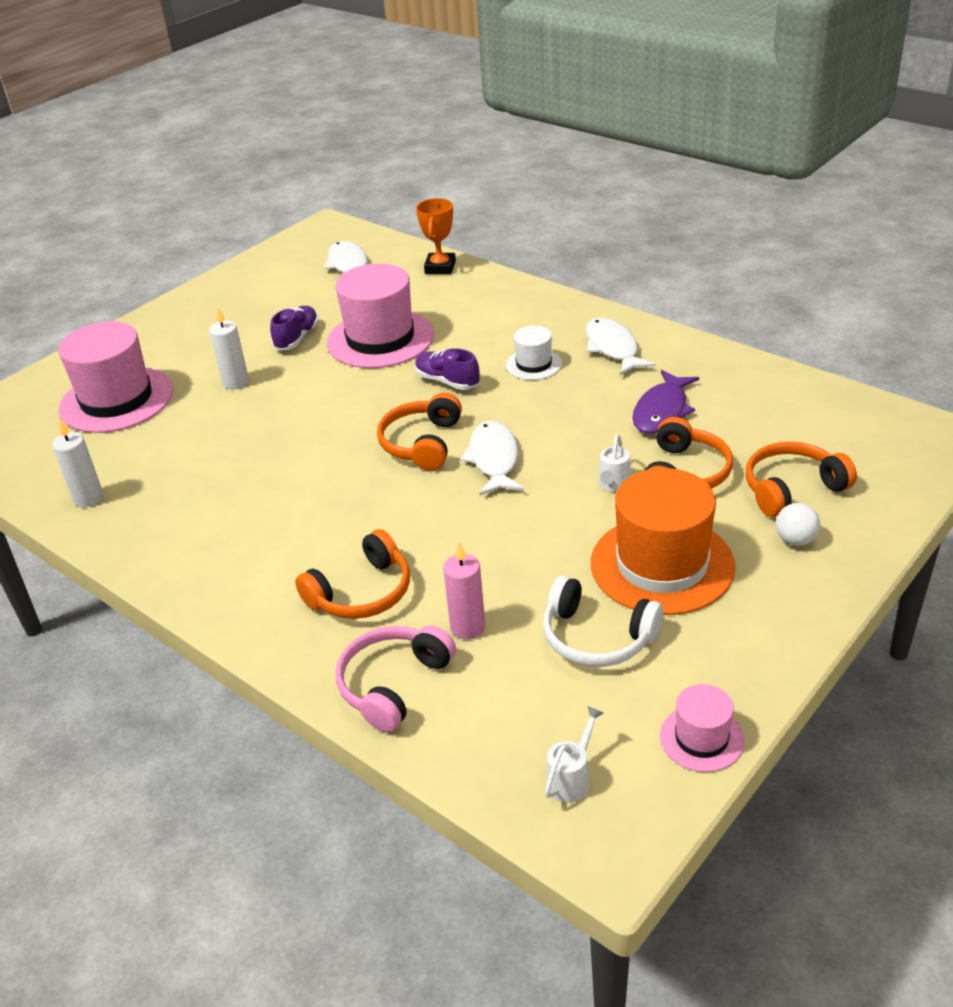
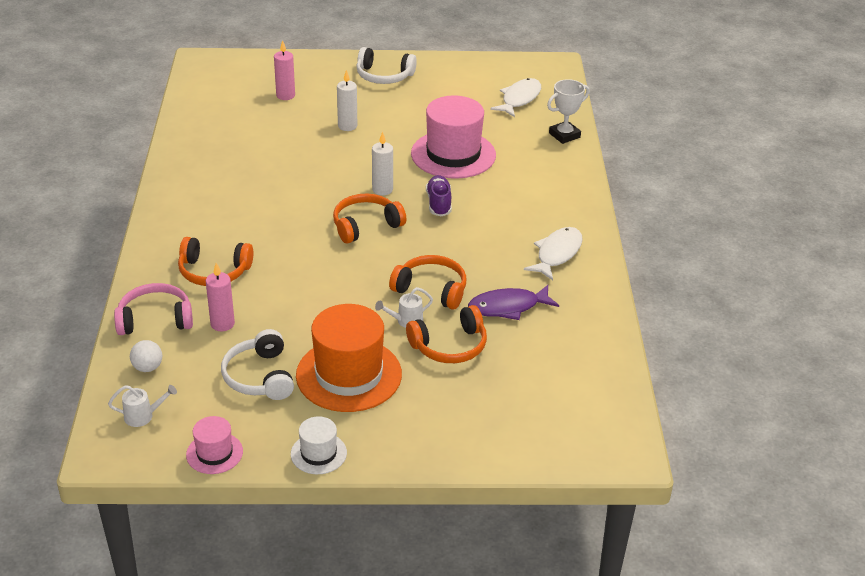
camera: 45 degrees right, 0 degrees up
white candle [52,418,103,507] -> white candle moved to [372,131,393,196]
pink hat [58,321,173,433] -> pink candle [274,40,295,100]
purple shoe [270,306,319,351] -> none
orange trophy [416,198,456,274] -> white trophy [547,79,589,144]
white fish [460,420,524,495] -> none
white hat [506,326,562,380] -> white hat moved to [291,416,347,474]
orange headphones [746,442,857,517] -> orange headphones moved to [389,255,466,310]
white ball [776,503,820,546] -> white ball moved to [130,340,163,372]
none -> white headphones [356,47,417,84]

